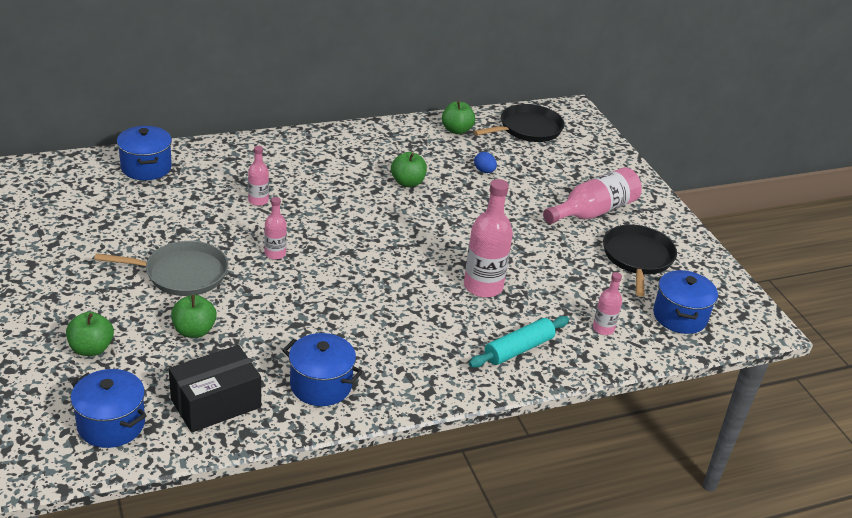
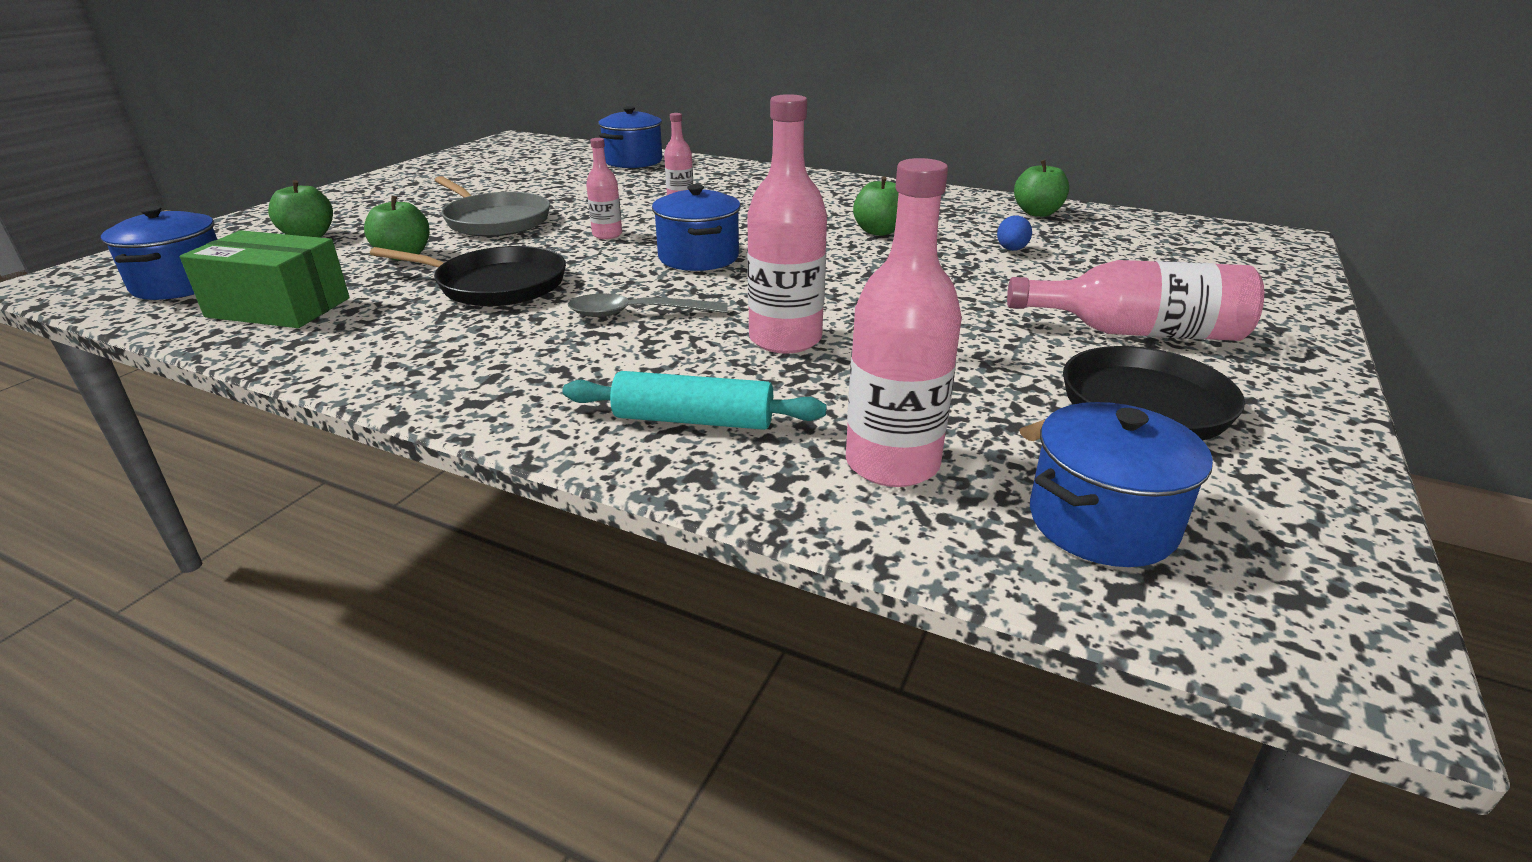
camera: 50 degrees right, 5 degrees down
black box [169,345,261,433] -> green box [180,230,350,328]
blue pot [282,333,363,406] -> blue pot moved to [652,184,741,271]
black pan [474,104,565,142] -> black pan moved to [370,246,566,306]
pink bottle [593,272,622,335] -> pink bottle [846,158,962,487], size x1.85
none -> grey spoon [568,293,728,317]

